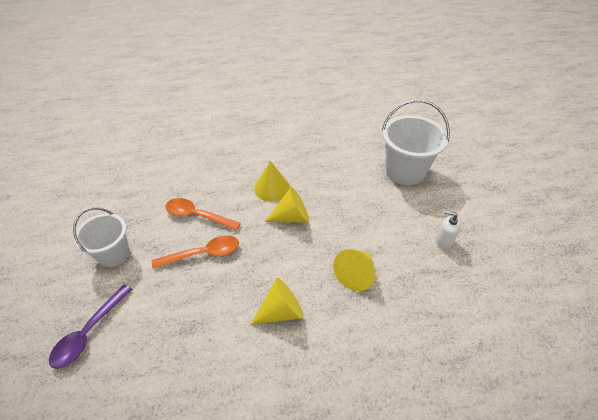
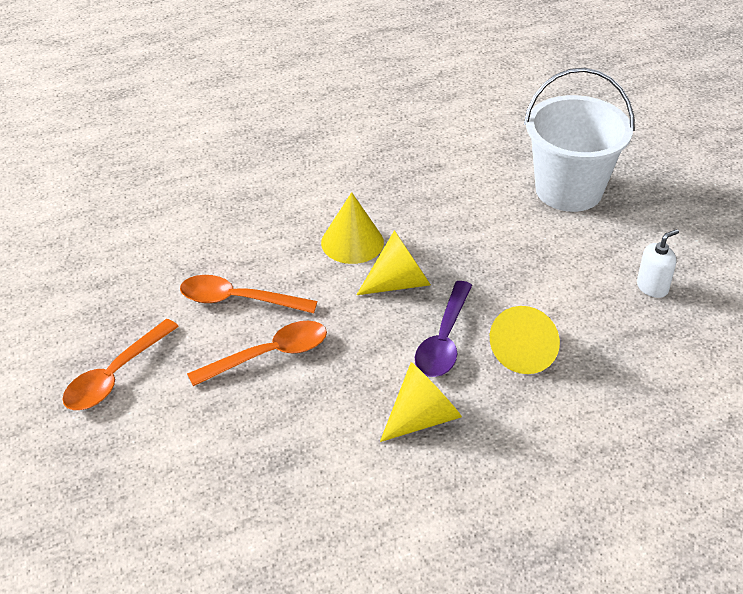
camera: 10 degrees left, 5 degrees down
purple spoon [49,284,132,369] -> purple spoon moved to [415,281,472,377]
white bucket [73,207,129,267] -> orange spoon [63,319,179,410]
white soap dispenser [436,211,461,249] -> white soap dispenser turned 135 degrees clockwise [637,229,679,298]

